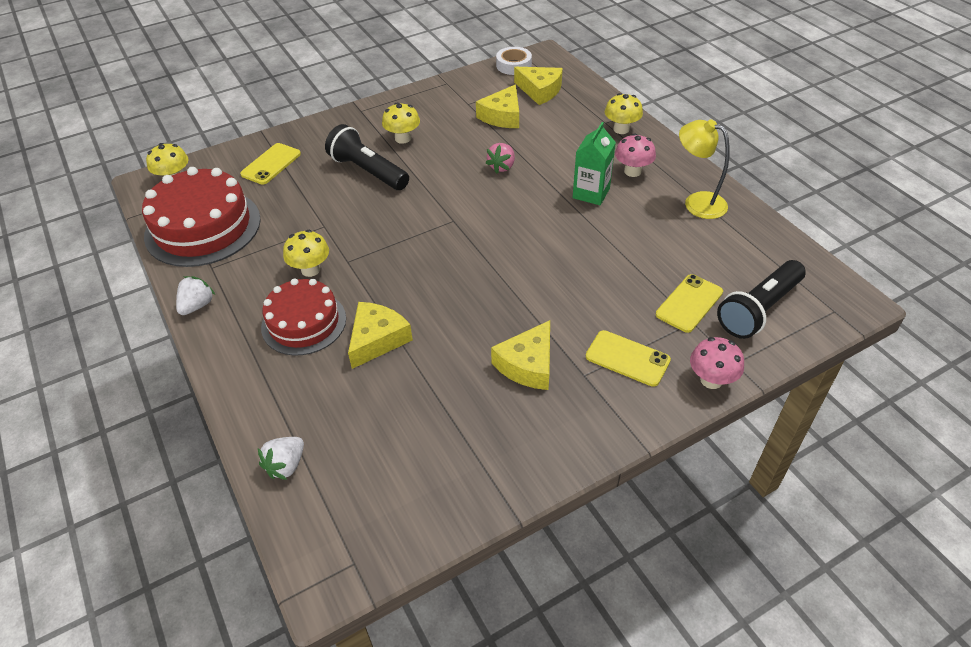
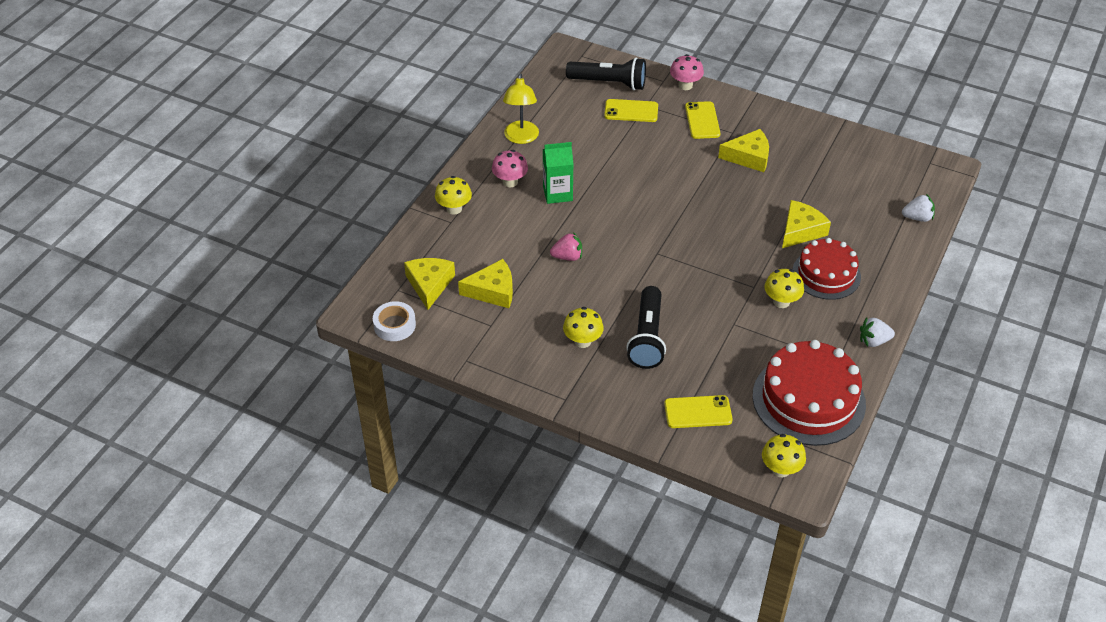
camera: 125 degrees left, 0 degrees up
yellow cheese [348,302,413,369] -> yellow cheese turned 135 degrees clockwise [782,200,831,248]

